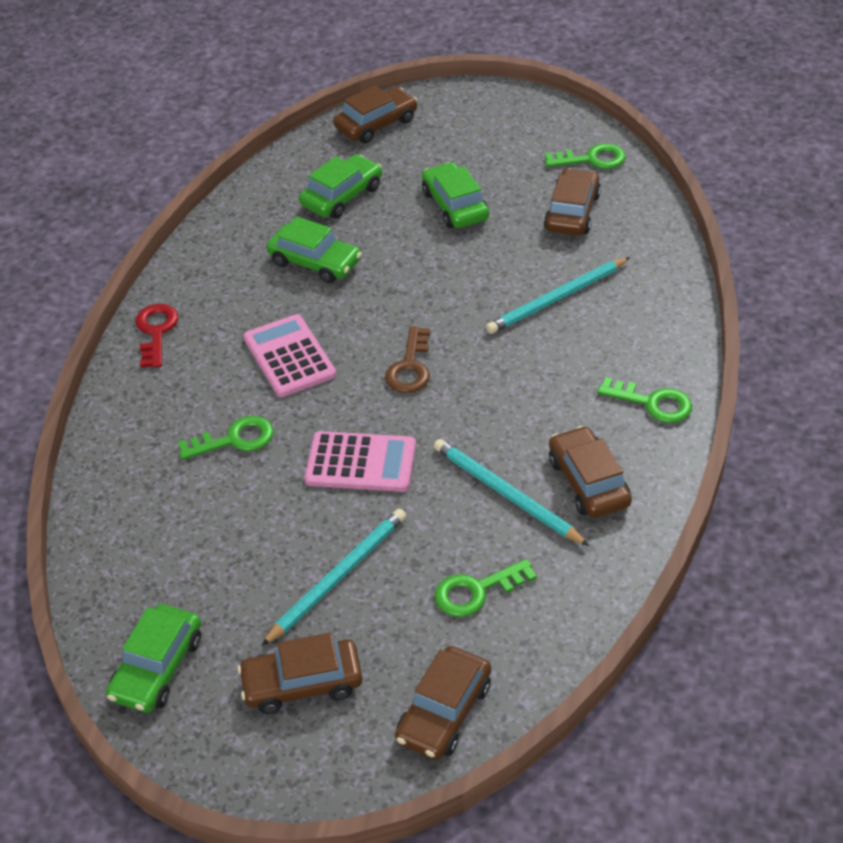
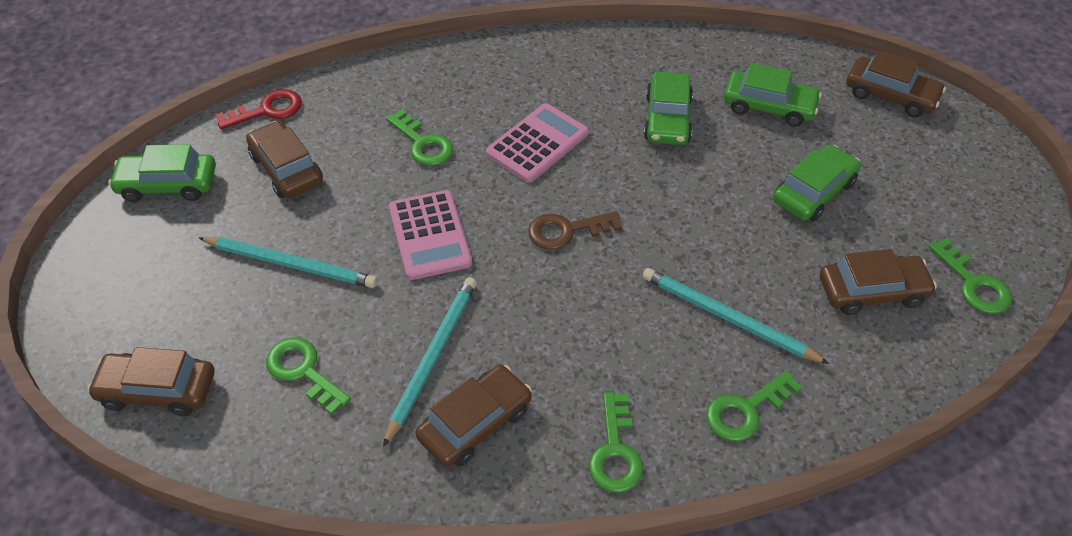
camera: 65 degrees right, 5 degrees up
red key [136,304,178,368] -> red key moved to [216,89,302,129]
brown car [238,633,362,714] -> brown car moved to [246,121,323,198]
none -> green key [706,370,803,441]

